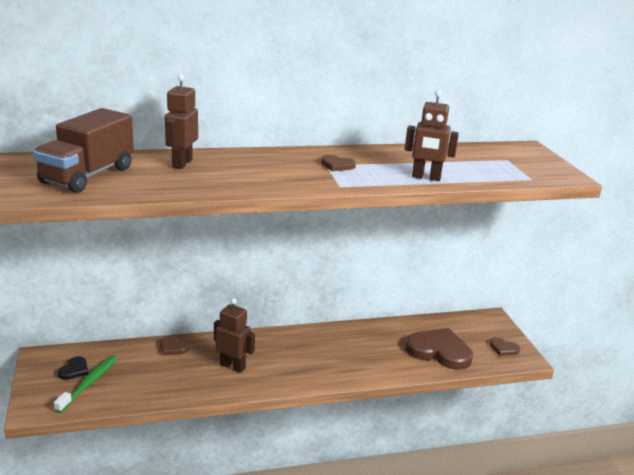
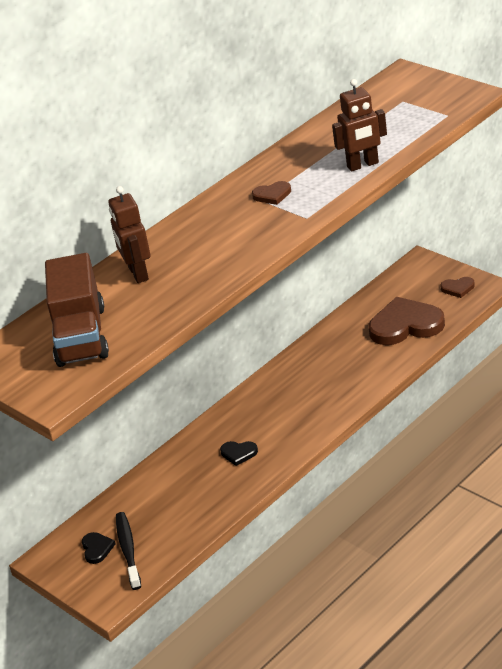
camera: 25 degrees left, 10 degrees up
green toothbrush [54,355,118,413] -> black toothbrush [116,512,141,590]
brown heart [160,336,189,356] -> none
brown robot [214,298,255,373] -> black heart [220,441,258,466]

